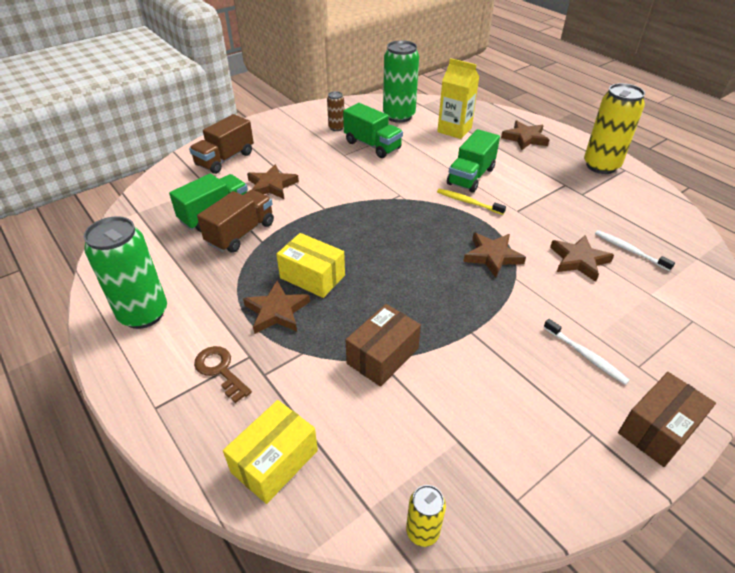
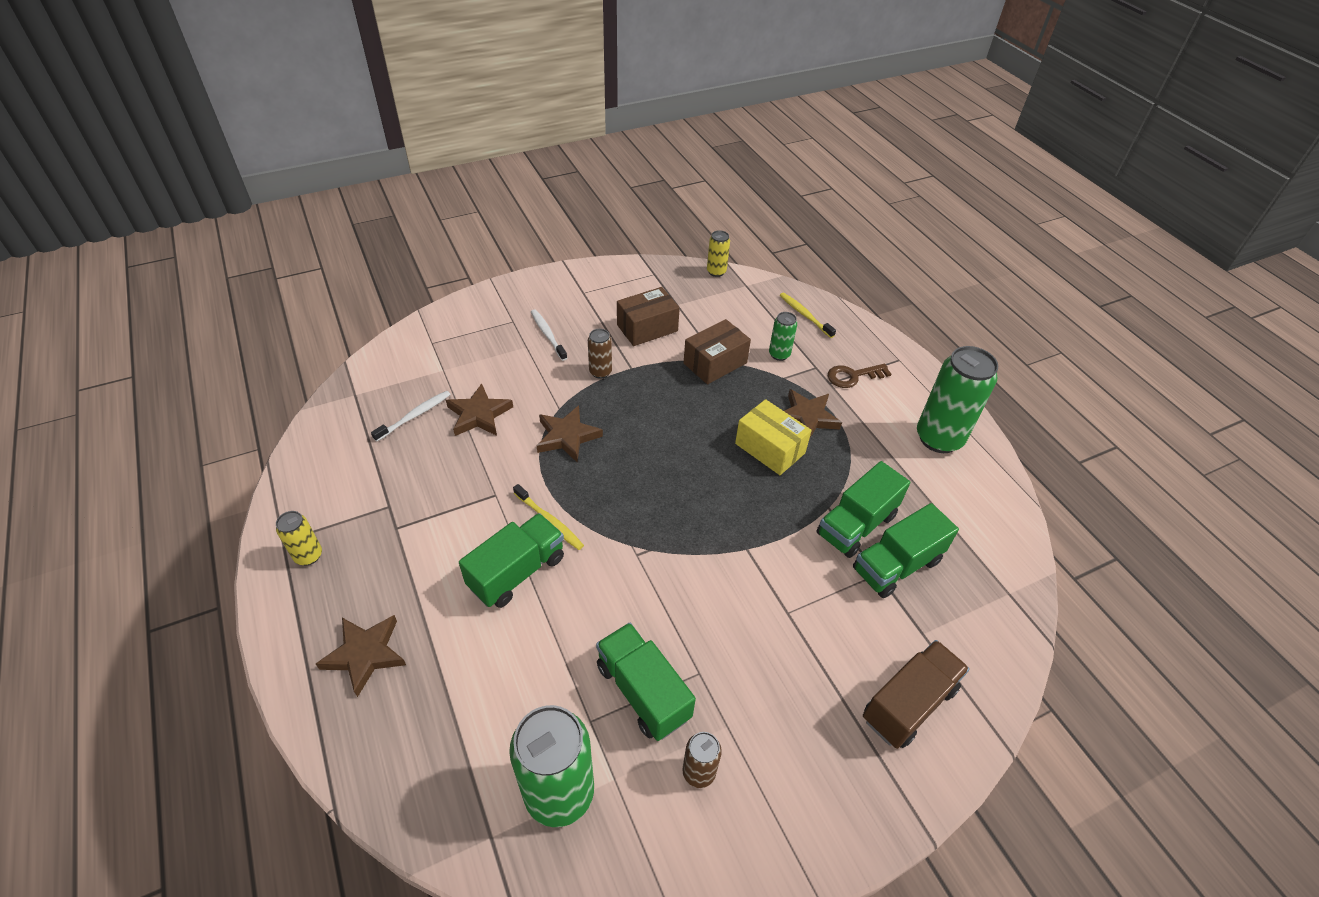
camera: 170 degrees left, 5 degrees up
brown key [194,346,252,403] -> brown key turned 105 degrees clockwise [828,364,891,388]
brown truck [197,190,274,253] -> green truck [816,461,910,558]
yellow box [223,400,318,504] -> yellow toothbrush [780,292,836,338]
brown star [247,164,299,199] -> none
yellow carton [437,58,479,139] -> none
yellow can [584,83,645,174] -> yellow can [276,511,322,566], size x0.49
white toothbrush [595,230,675,271] -> white toothbrush turned 105 degrees counterclockwise [371,391,451,442]
brown box [618,372,716,467] -> brown box moved to [617,287,680,346]
none -> brown can [588,329,612,379]
none -> green can [769,312,797,361]

